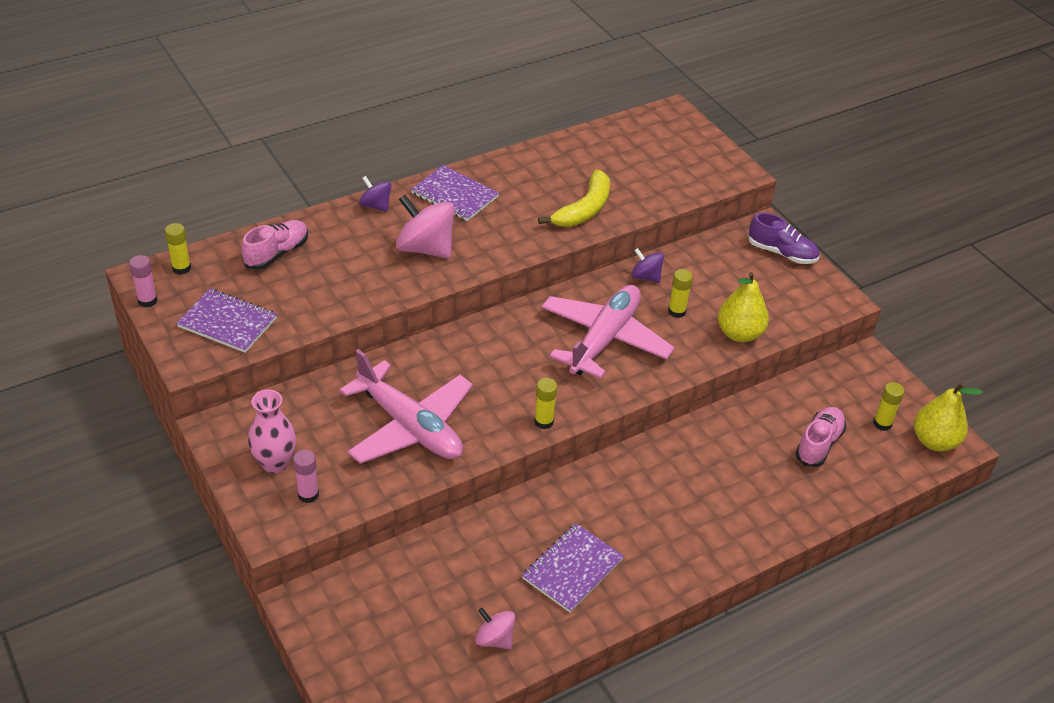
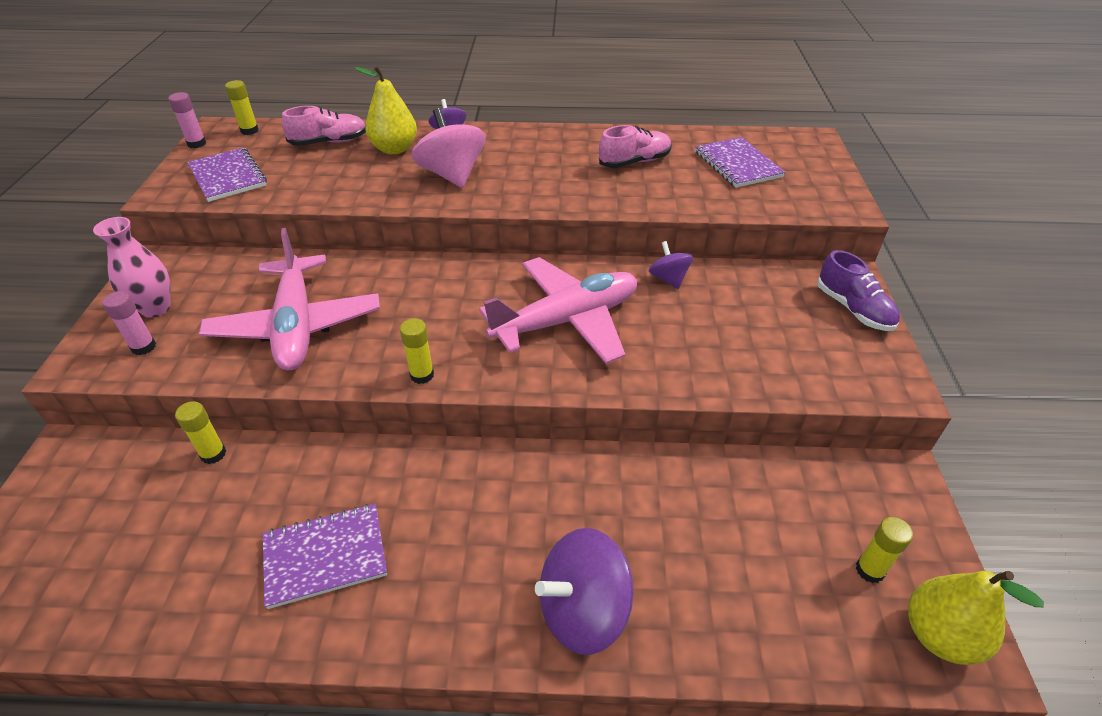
camera: 35 degrees right, 0 degrees up
purple notebook [411,165,499,221] -> purple notebook moved to [695,137,785,188]
pink spinning top [475,608,515,649] -> none
yellow banana [538,170,610,227] -> none
yellow glue stick [668,269,693,318] -> yellow glue stick moved to [175,401,226,464]
yellow pear [718,272,769,342] -> yellow pear moved to [354,66,417,154]
pink shoe [795,407,846,467] -> pink shoe moved to [599,125,672,168]
none -> purple spinning top [535,528,633,655]

